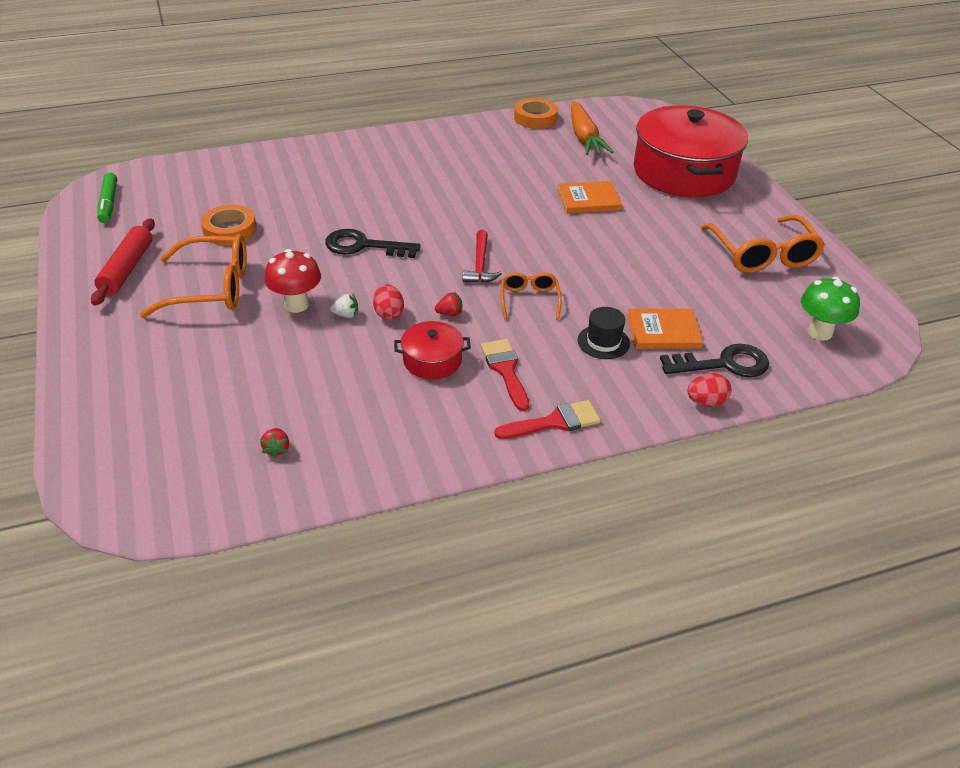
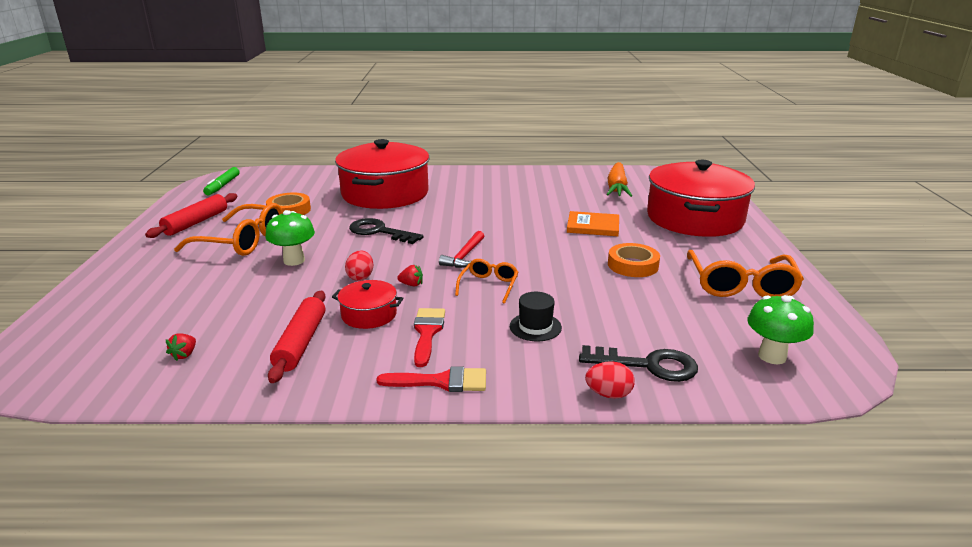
camera: 20 degrees right, 15 degrees down
red mushroom [265,249,321,313] -> green mushroom [265,210,315,266]
white strawberry [330,293,358,318] -> none
orange tape [514,98,558,129] -> orange tape moved to [608,243,660,277]
orange book [627,308,703,349] -> none
none -> red rolling pin [268,291,325,383]
none -> red pot [335,139,430,209]

